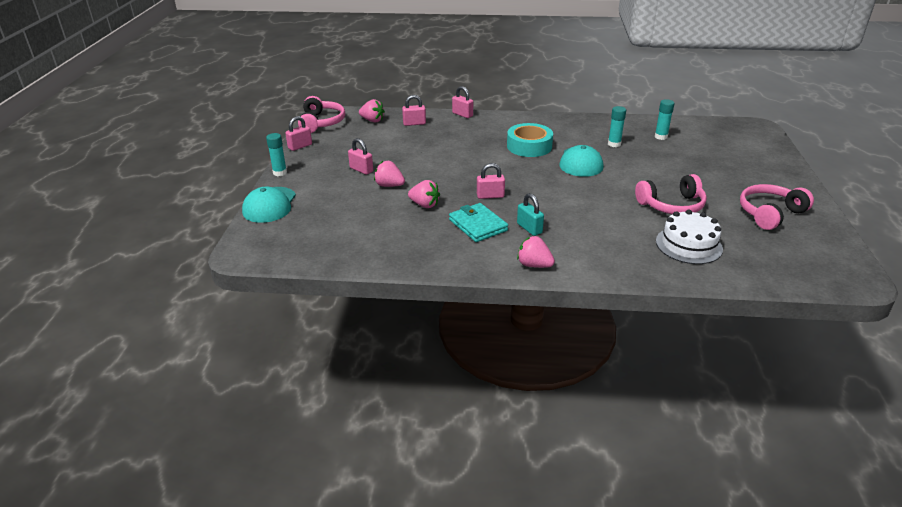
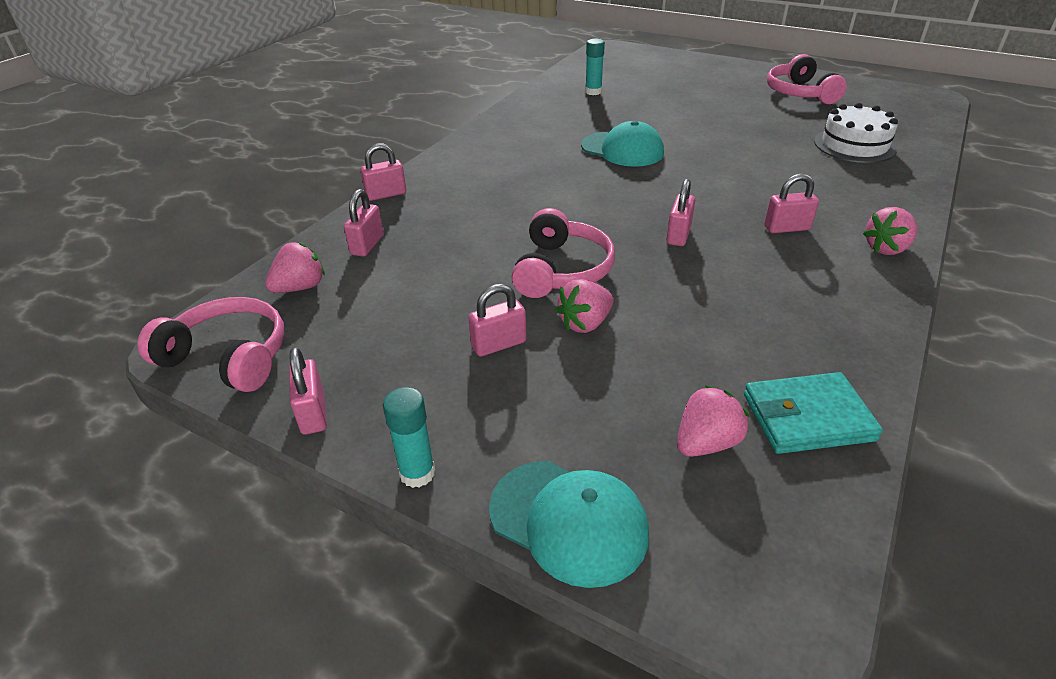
camera: 65 degrees left, 5 degrees up
pink strawberry [408,180,440,208] -> pink strawberry moved to [677,385,749,457]
turquoise wallet [449,203,508,242] -> turquoise wallet moved to [744,372,883,454]
turquoise tape [507,123,553,157] -> none
turquoise padlock [517,193,544,236] -> pink padlock [764,173,819,233]
turquoise glue stick [608,106,626,147] -> none
pink headphones [635,174,707,214] -> pink headphones moved to [512,208,615,298]

